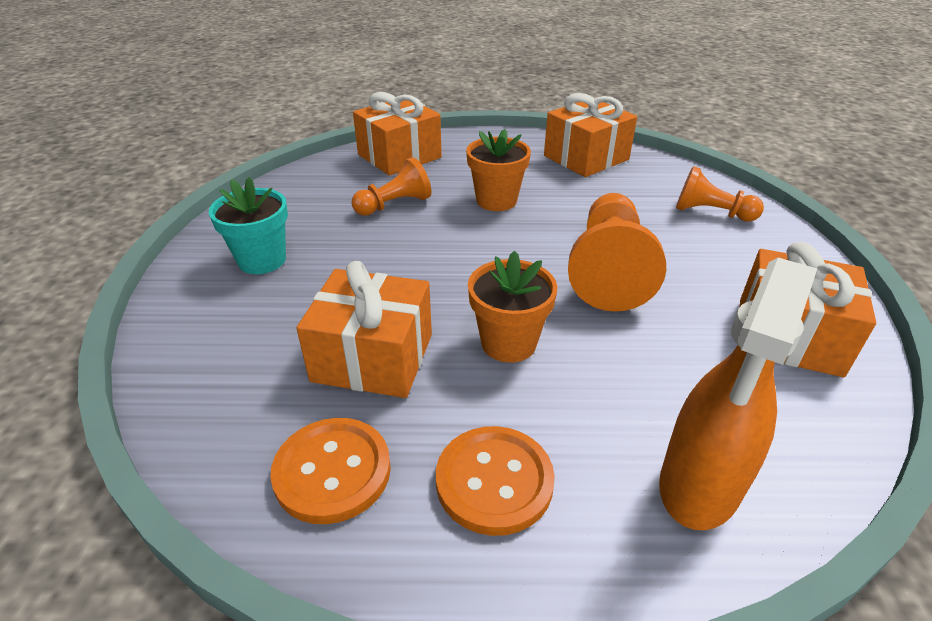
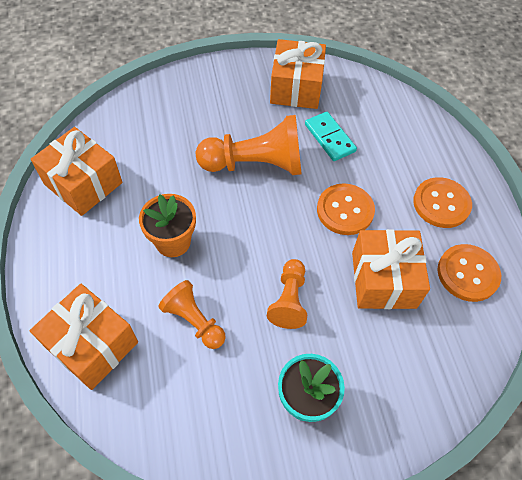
camera: 105 degrees left, 20 degrees up
orange flower pot [468,251,558,363] -> orange button [317,183,375,235]
orange spray bottle [659,258,817,530] -> none
orange pawn [676,166,764,222] -> orange pawn moved to [267,259,307,329]
none -> turquoise domino [305,112,357,161]

